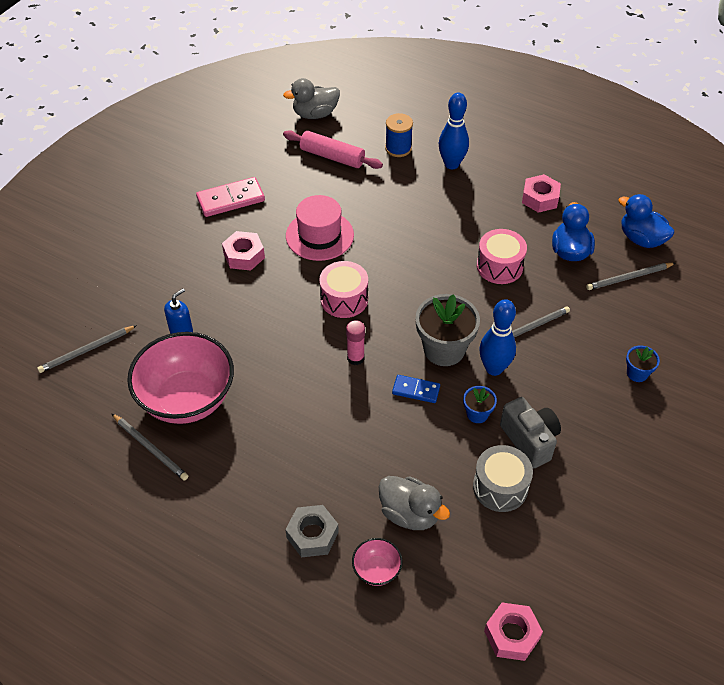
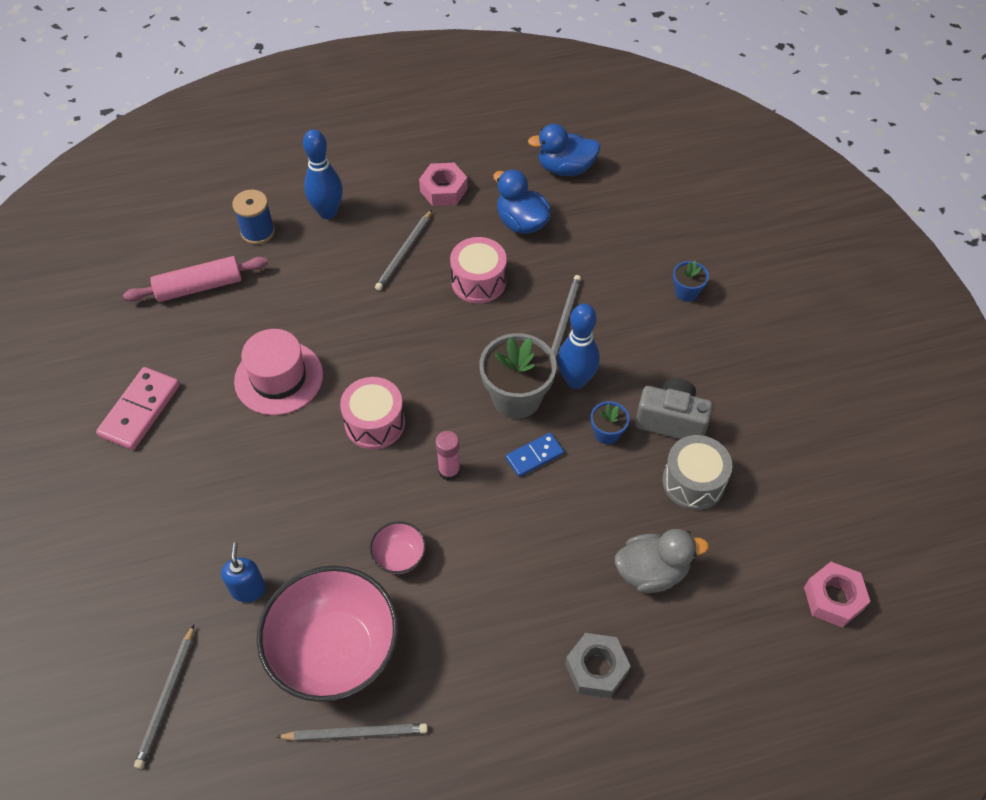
camera: 45 degrees left, 5 degrees up
pink nut [222,231,265,271] -> none
grey duck [283,78,340,119] -> none
pink bowl [352,538,402,586] -> pink bowl moved to [370,521,426,574]
grey pencil [586,263,675,290] -> grey pencil moved to [375,210,432,291]

